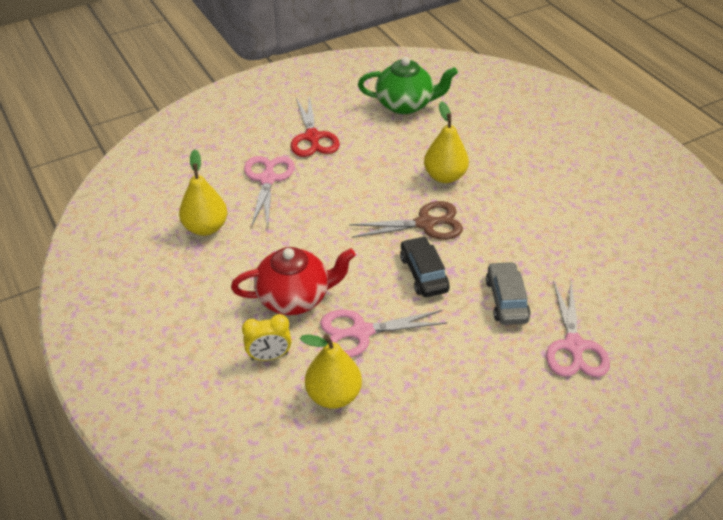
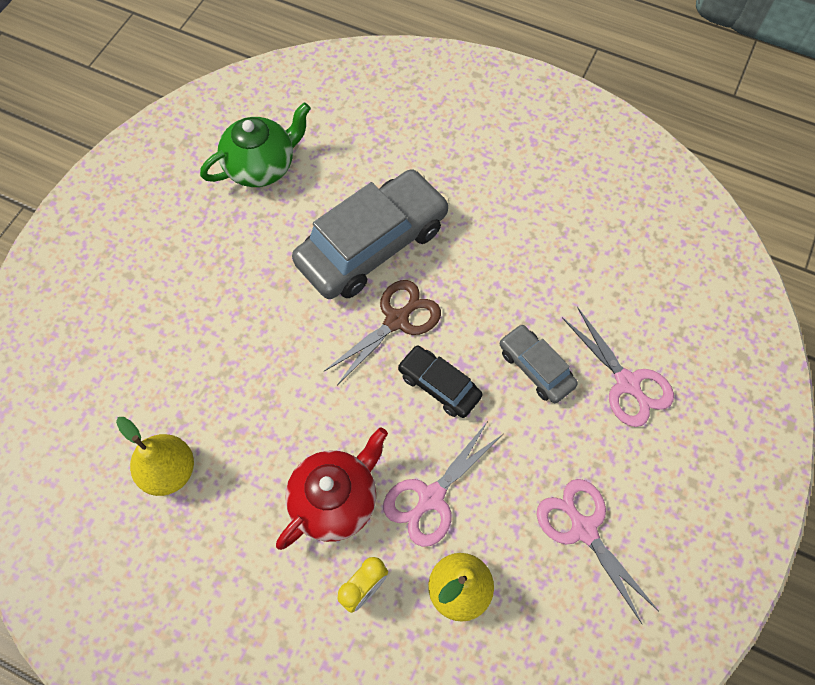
camera: 35 degrees left, 20 degrees up
pink scissors [244,156,295,227] -> pink scissors moved to [536,479,659,624]
red scissors [291,95,340,157] -> none
yellow pear [424,101,469,183] -> grey car [292,169,449,299]

